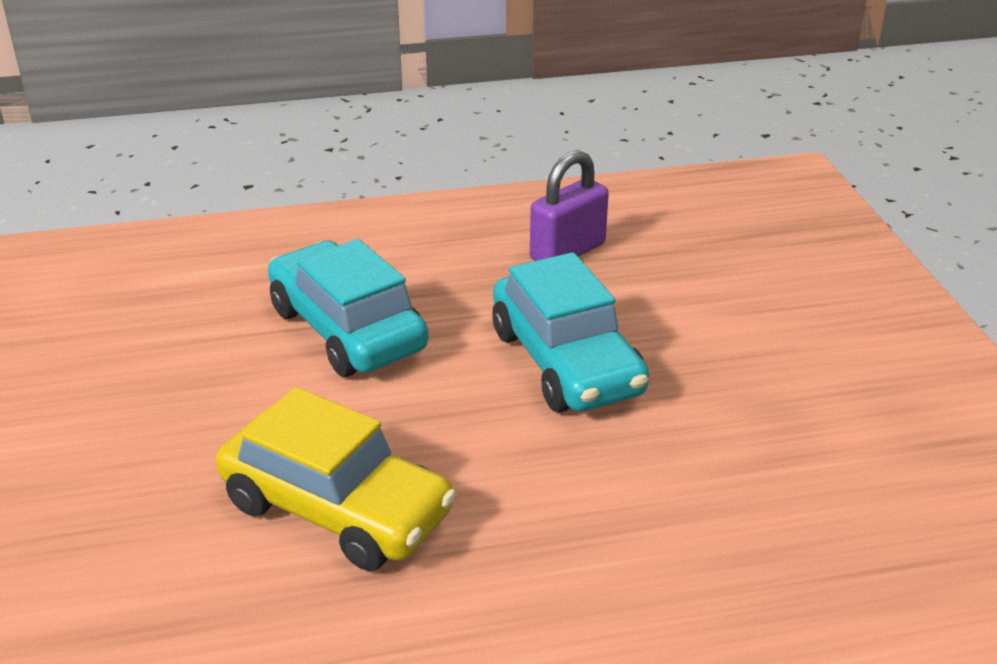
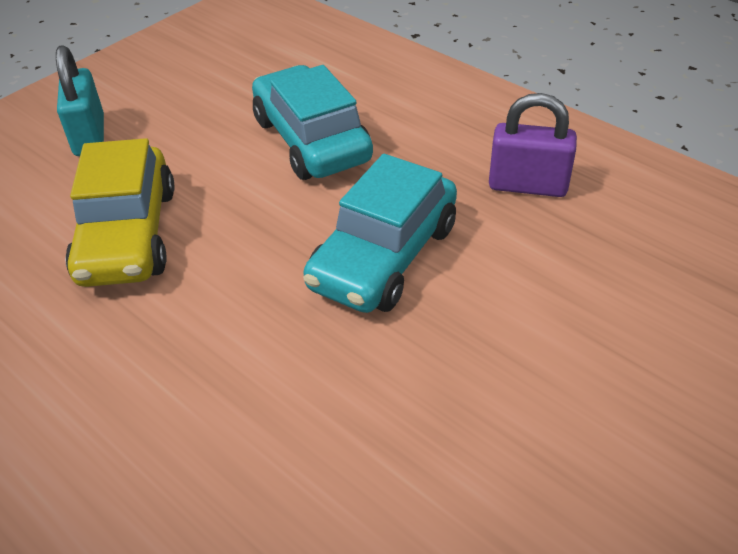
camera: 55 degrees right, 10 degrees up
turquoise car [268,239,428,377] -> turquoise car turned 45 degrees counterclockwise [252,65,373,180]
none -> turquoise padlock [56,45,104,156]

